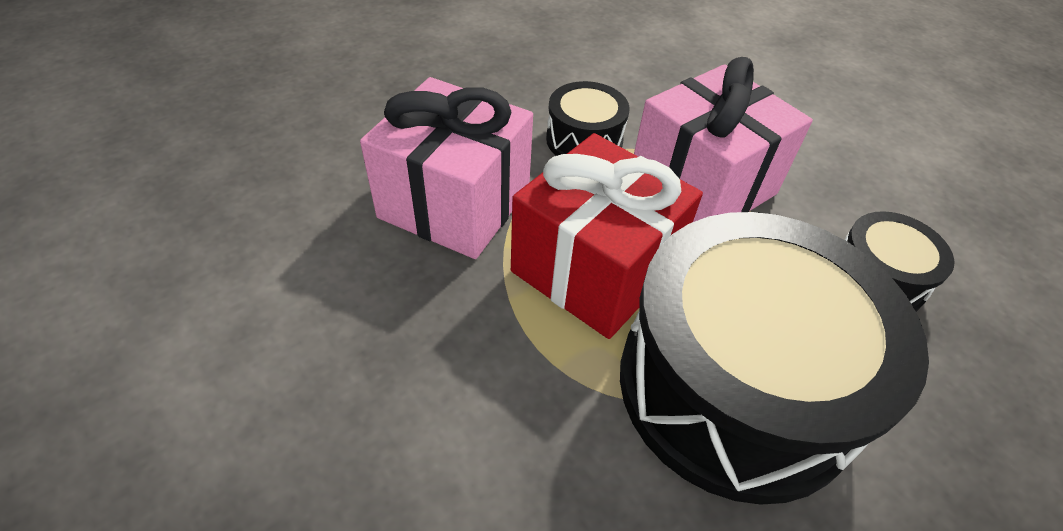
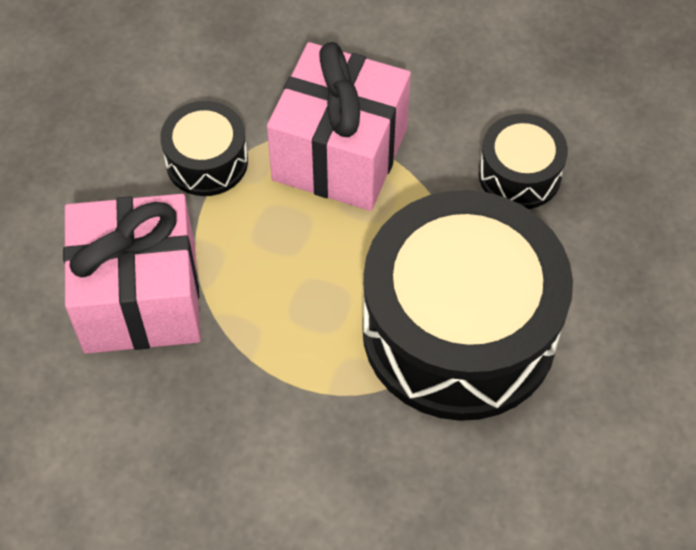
camera: 30 degrees left, 10 degrees up
red gift [511,133,703,339] -> none

